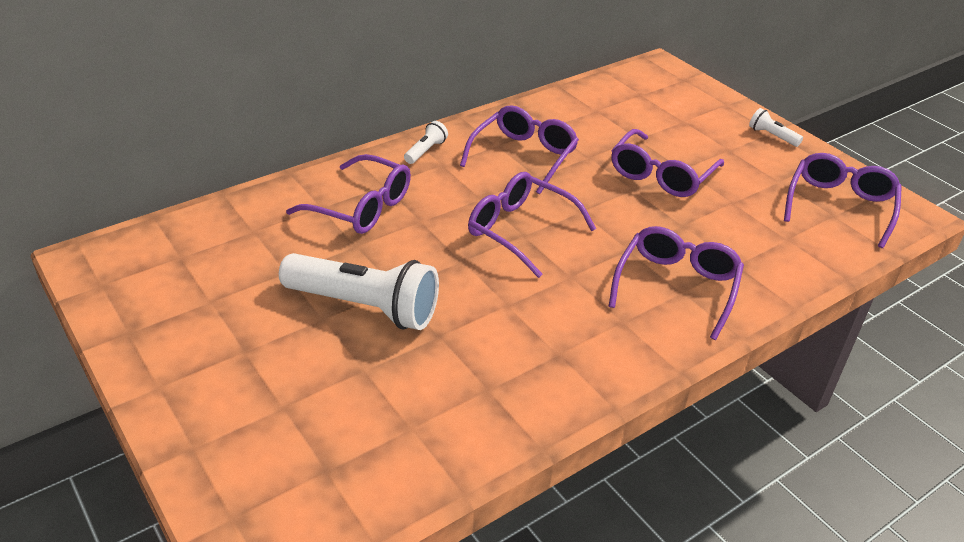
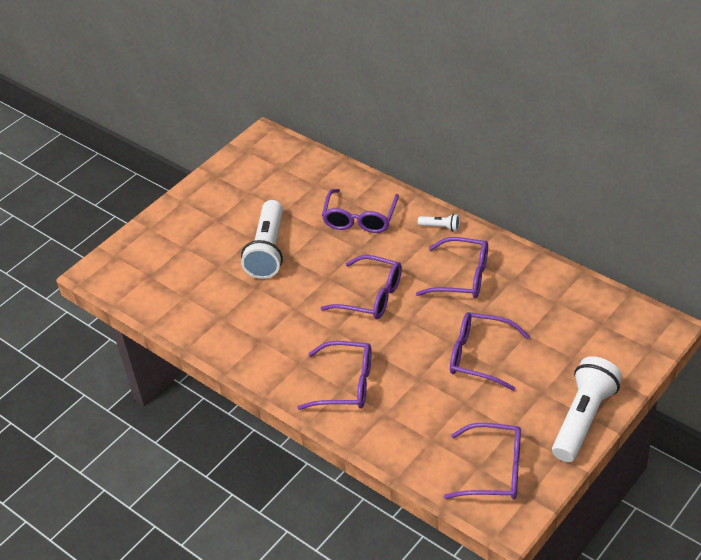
camera: 80 degrees right, 5 degrees up
purple glasses [468,172,596,278] -> purple glasses turned 90 degrees clockwise [320,255,402,319]
white flashlight [749,108,803,147] -> white flashlight [552,356,622,462], size x2.28

